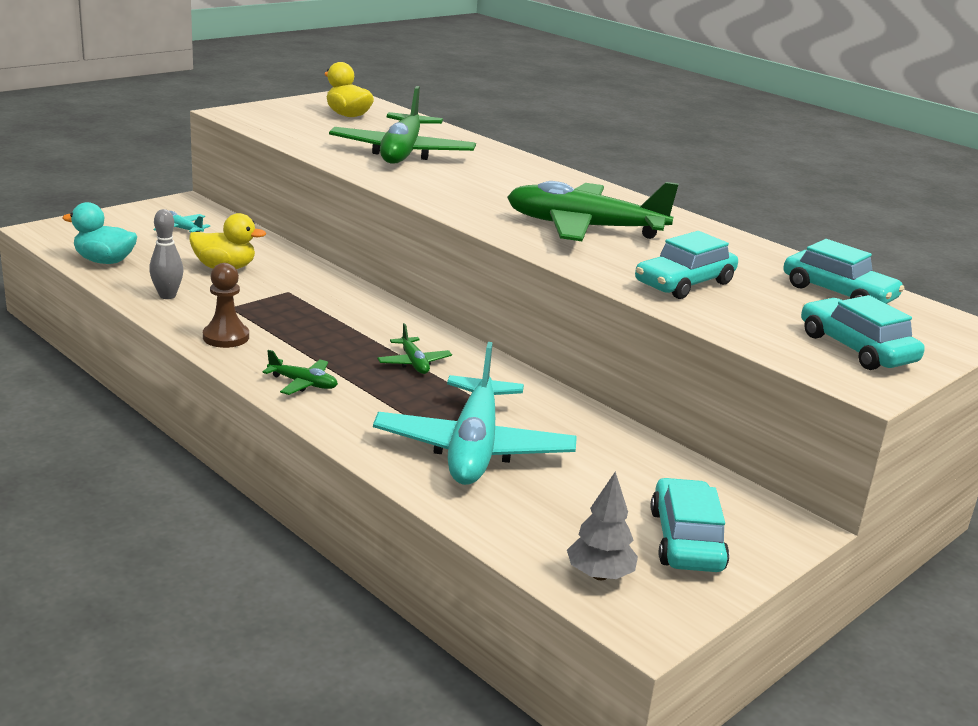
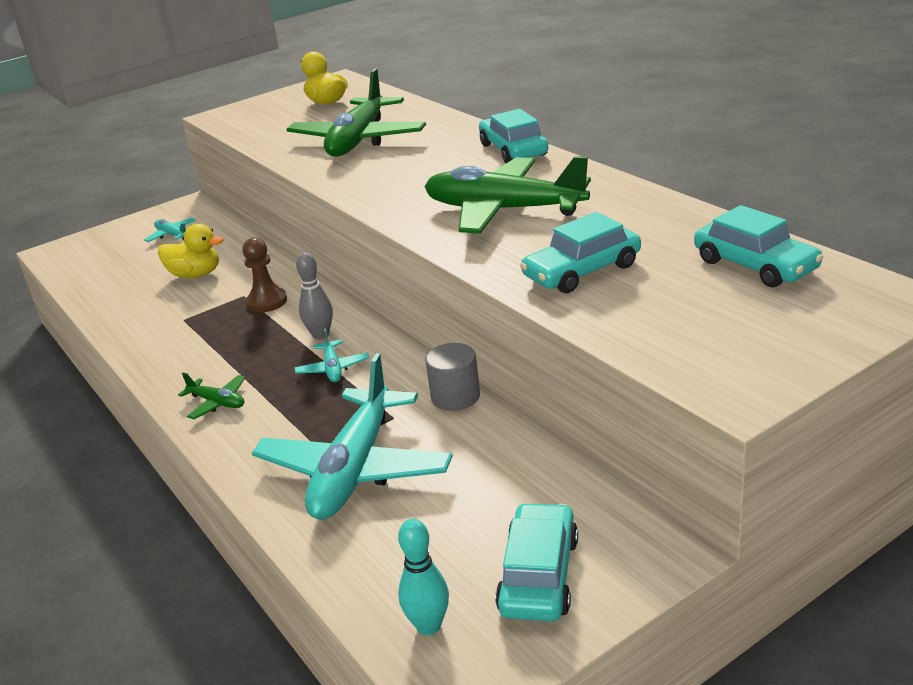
camera: 15 degrees right, 5 degrees up
turquoise duck [62,202,137,264] -> none
grey bowling pin [149,209,184,299] -> grey bowling pin moved to [296,252,333,340]
brown pawn [203,263,249,348] -> brown pawn moved to [242,238,287,312]
green plane [377,323,452,374] -> turquoise plane [295,328,369,382]
grey tree [567,471,638,580] -> turquoise bowling pin [398,519,449,635]
turquoise car [801,295,925,370] -> turquoise car moved to [479,109,548,163]
none -> grey cylinder [425,343,480,411]

